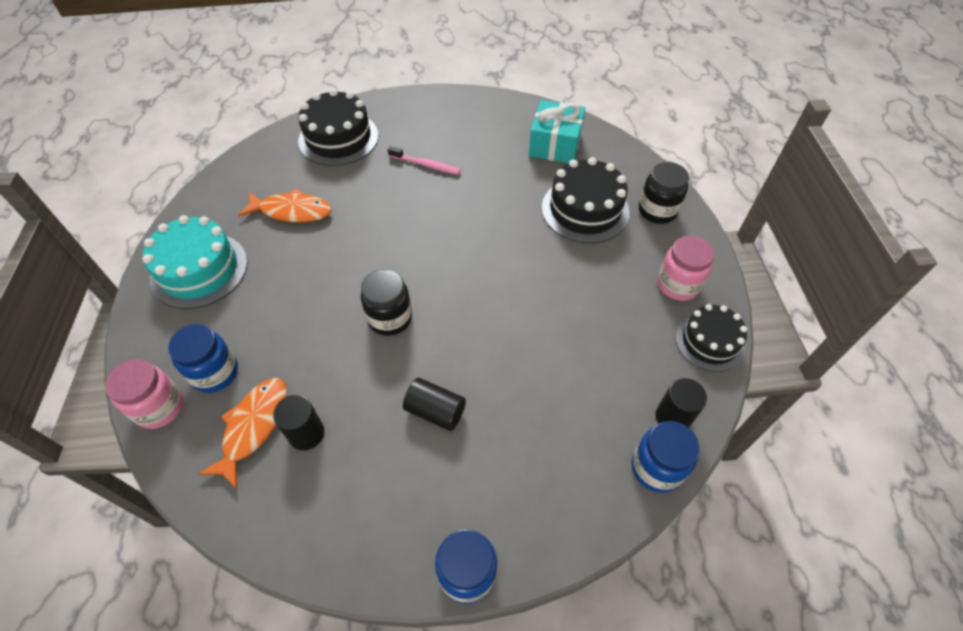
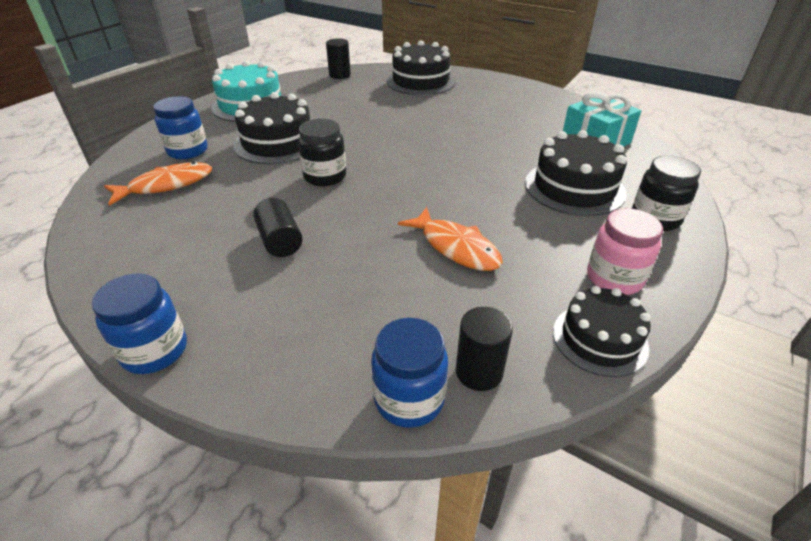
camera: 40 degrees right, 15 degrees down
pink jar [105,359,184,429] -> none
orange fish [238,188,332,222] -> orange fish moved to [398,207,503,271]
black cylinder [273,395,324,450] -> black cylinder moved to [326,38,351,79]
pink toothbrush [388,146,460,175] -> none
none -> black cake [233,92,311,164]

